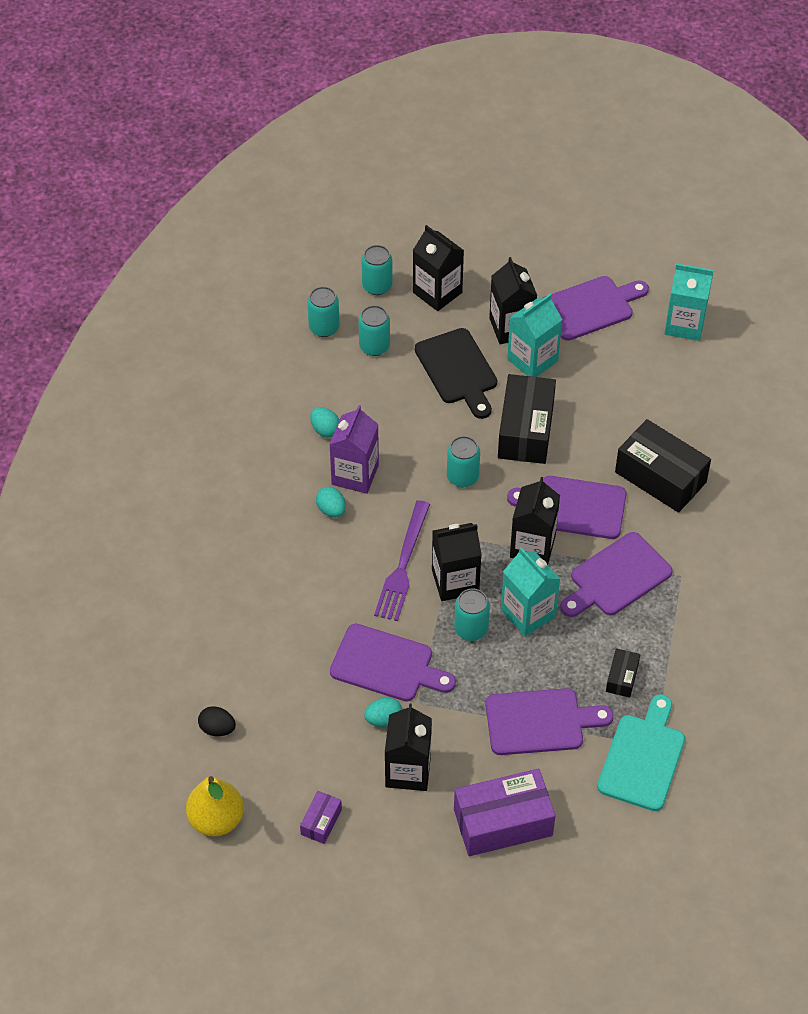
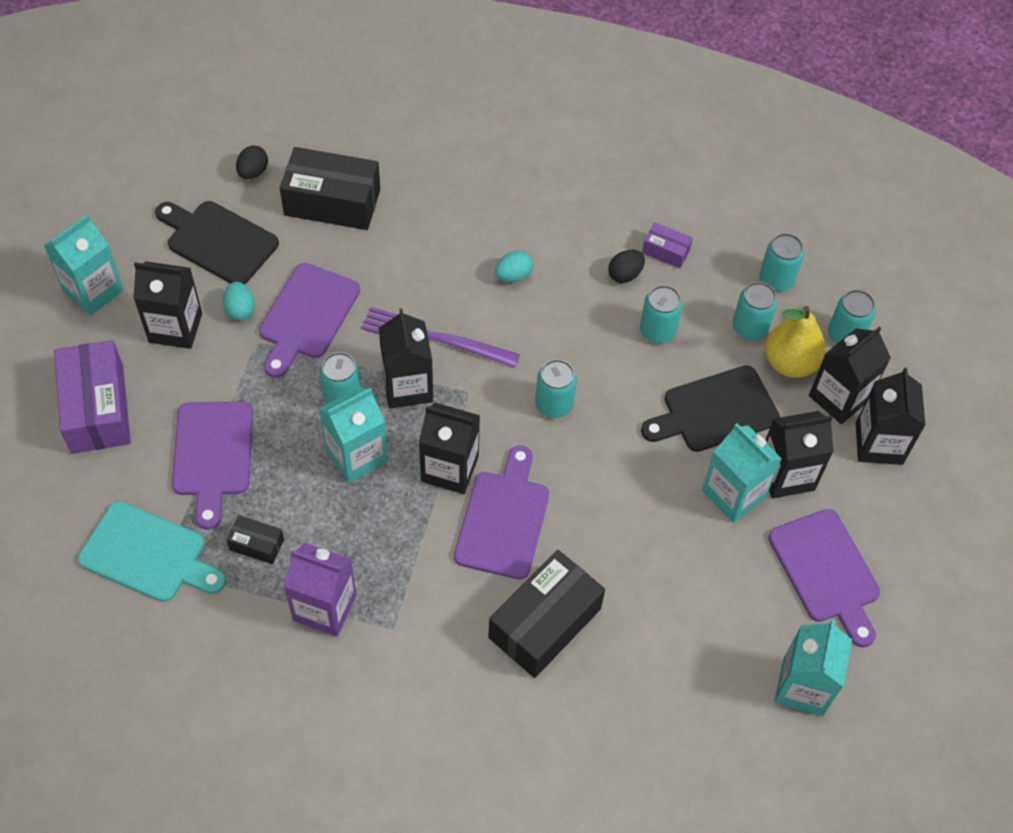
camera: 90 degrees right, 5 degrees up
yellow pear [186,776,244,836] -> yellow pear moved to [765,306,826,378]
purple box [300,791,342,844] -> purple box moved to [642,222,693,268]
turquoise egg [310,407,339,438] -> black egg [608,250,645,283]
purple carton [329,405,379,494] -> purple carton moved to [284,543,356,637]
black box [498,374,556,464] -> black box moved to [280,147,380,230]
purple cutting board [560,532,673,617] -> none
none -> turquoise carton [44,214,124,316]
none -> black cutting board [155,201,279,285]
none -> turquoise can [640,285,683,343]
none -> black carton [856,368,926,465]

